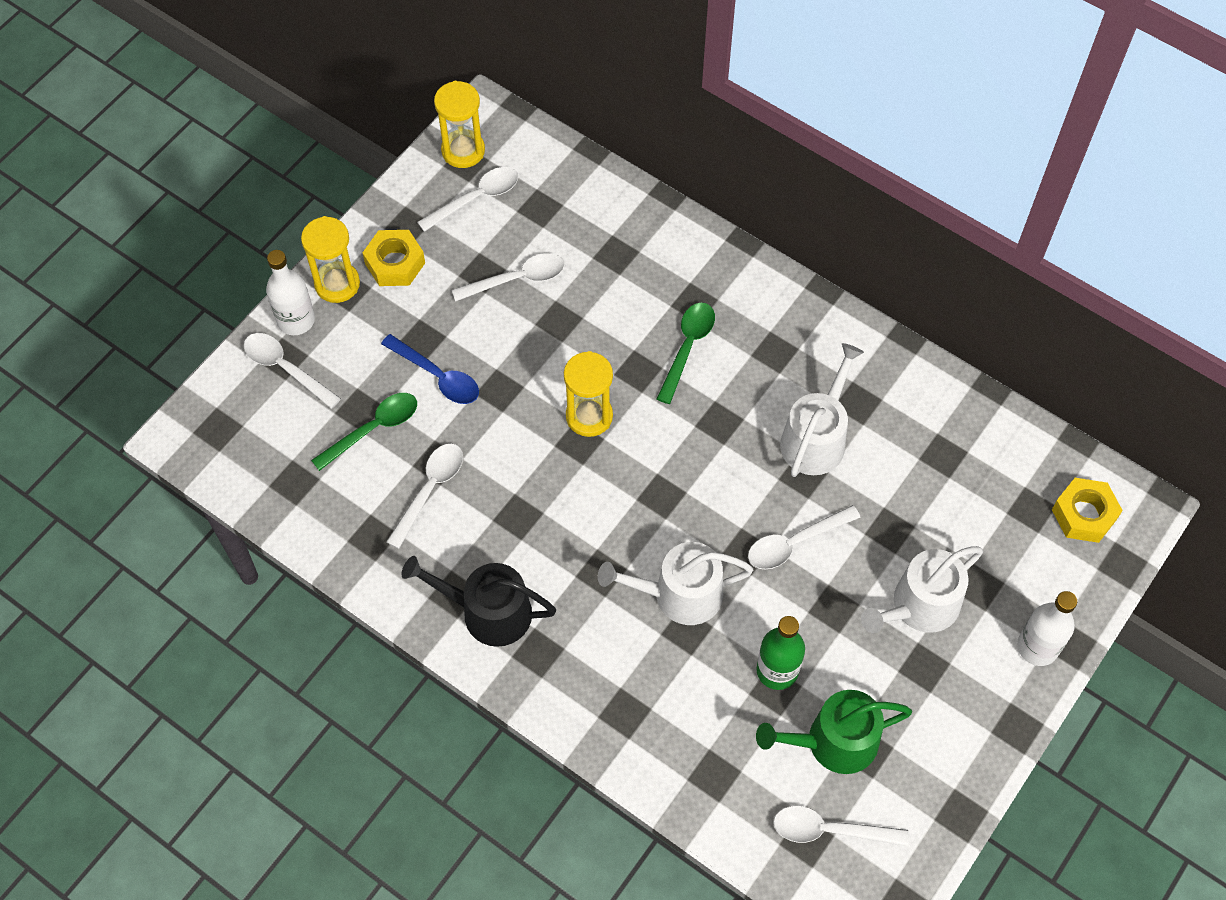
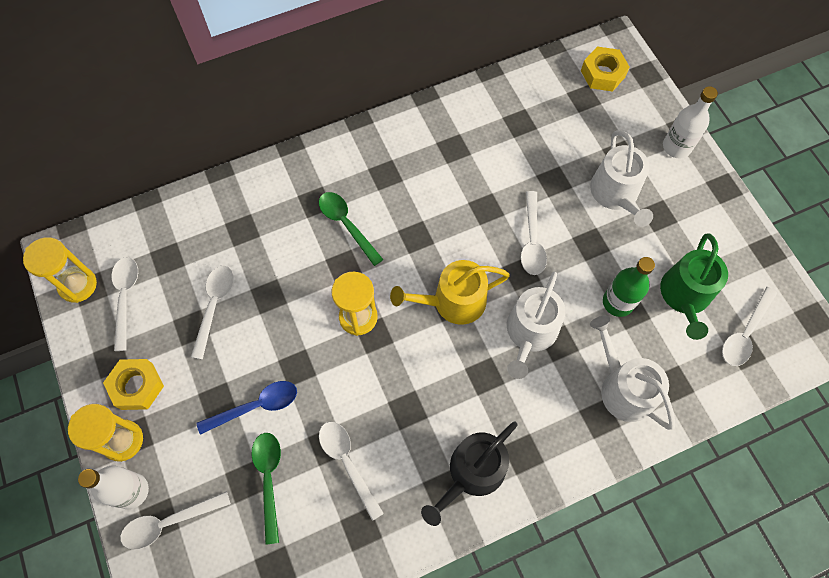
camera: 60 degrees left, 5 degrees up
white watering can [780,343,864,477] -> white watering can moved to [590,316,675,430]
none -> yellow watering can [390,260,510,325]

